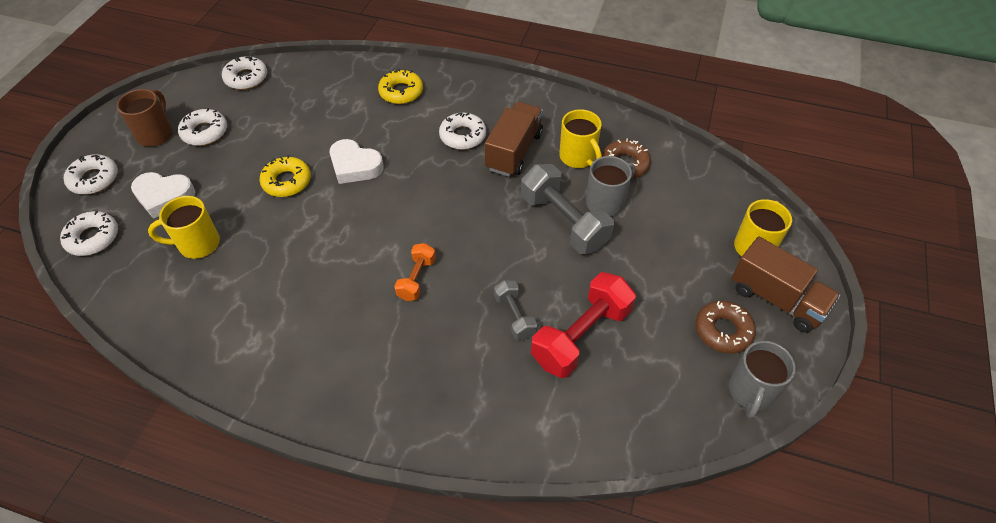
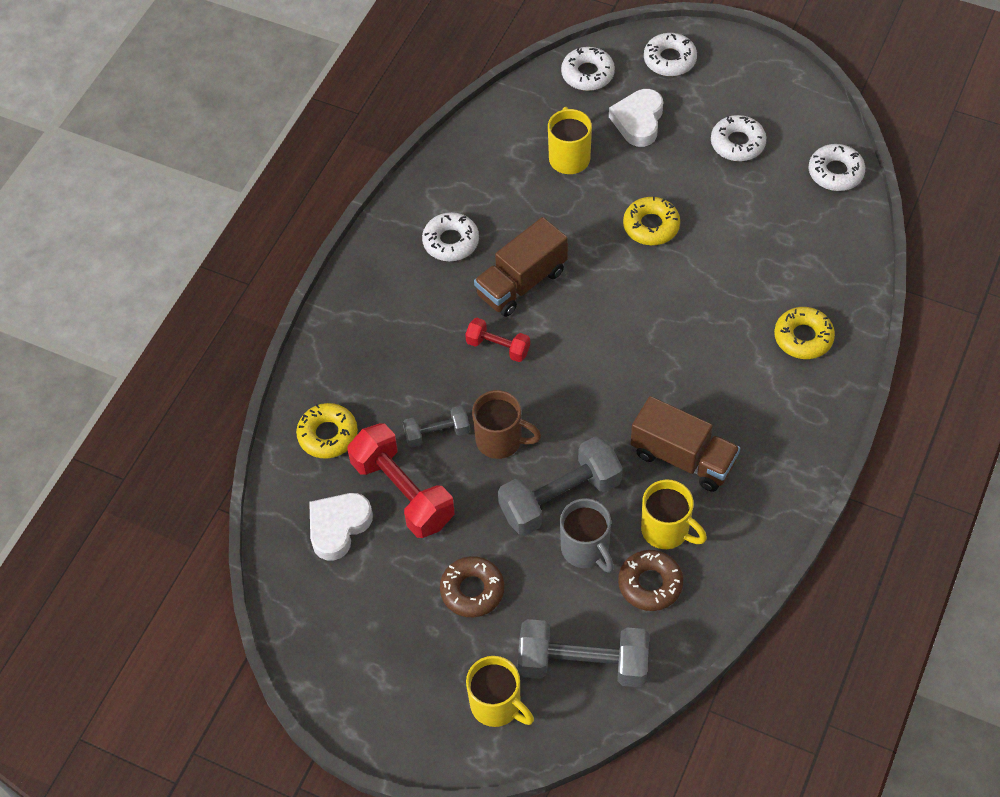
camera: 100 degrees right, 5 degrees up
brown mug [117,89,173,147] -> brown mug moved to [472,390,541,459]
white heart [329,139,384,184] -> white heart moved to [309,493,373,561]
orange dumbbell [394,243,436,301] -> red dumbbell [465,318,530,362]
white donut [439,113,486,150] -> white donut moved to [422,212,479,261]
yellow mug [559,109,602,168] -> yellow mug turned 120 degrees counterclockwise [641,480,707,549]
brown donut [696,300,756,354] -> brown donut moved to [440,556,504,617]
grey mug [729,341,796,419] -> none
brown truck [732,237,840,333] -> brown truck moved to [474,217,568,317]
none -> yellow donut [296,403,358,459]
none -> grey dumbbell [518,619,649,687]

